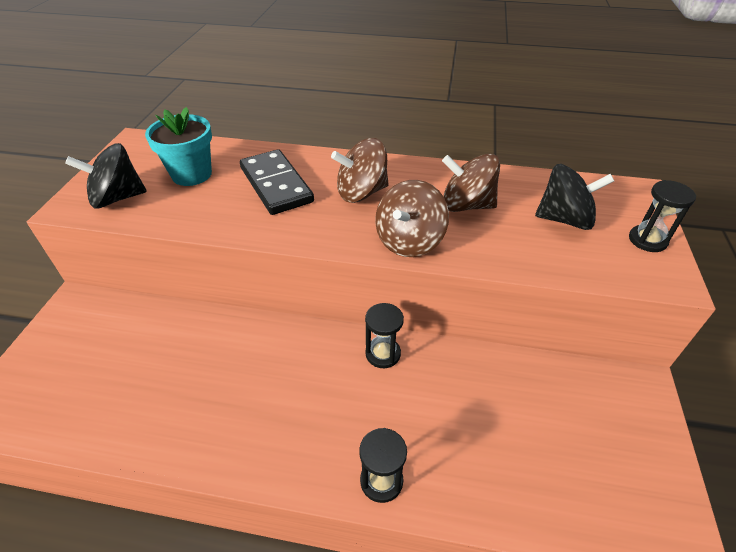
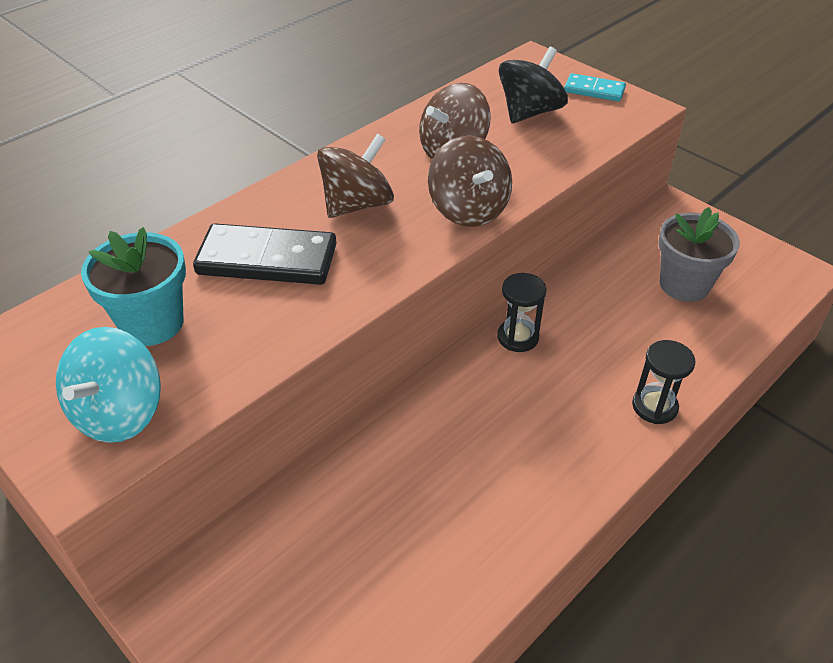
camera: 55 degrees left, 0 degrees up
black spinning top [65,143,147,209] -> turquoise spinning top [56,327,161,443]
brown spinning top [331,138,389,203] -> brown spinning top turned 150 degrees counterclockwise [317,134,394,218]
black hourglass [629,180,696,252] -> turquoise domino [564,73,626,102]
none -> grey flower pot [658,207,740,302]

